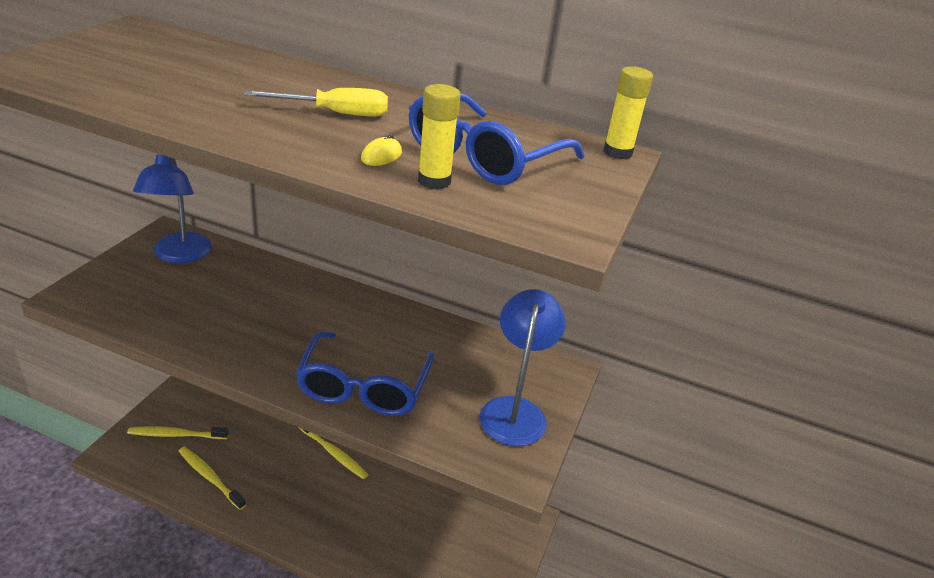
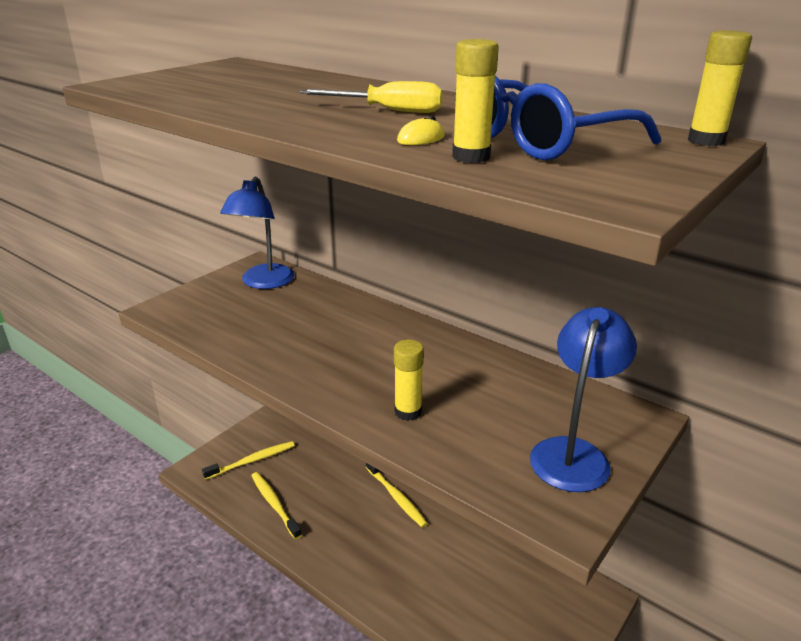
camera: 20 degrees right, 5 degrees down
yellow toothbrush [127,427,229,439] -> yellow toothbrush turned 135 degrees clockwise [202,441,295,480]
blue glasses [296,331,435,416] -> yellow glue stick [394,340,424,421]

